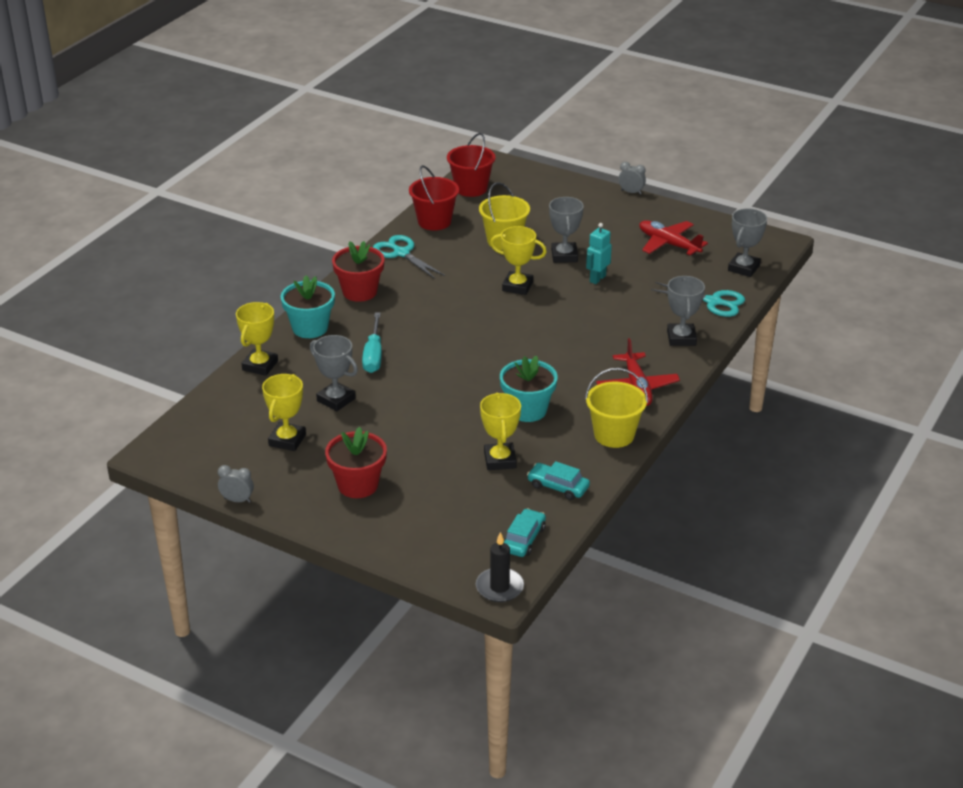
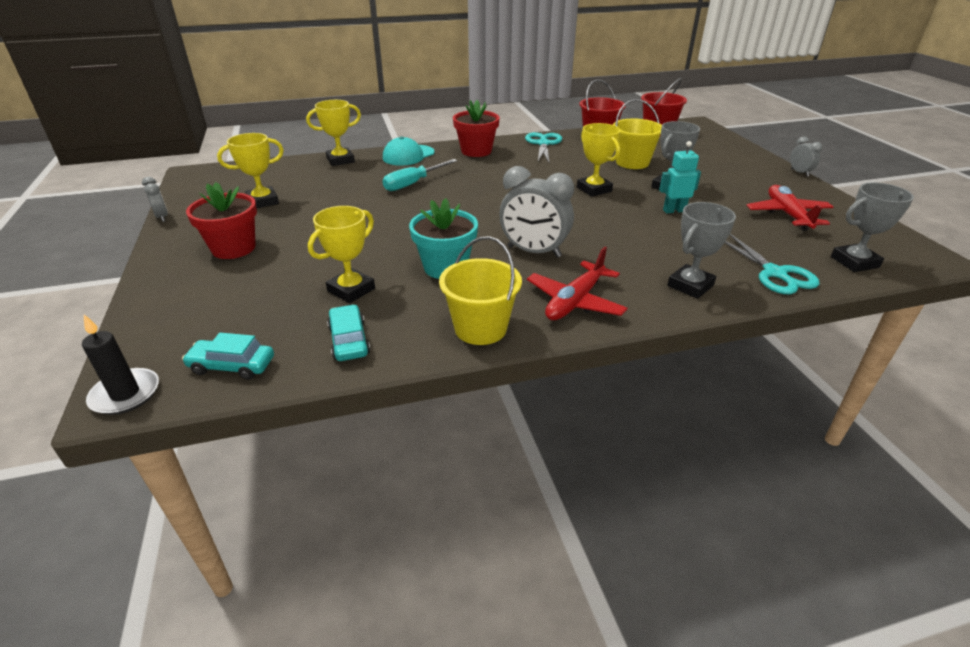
camera: 45 degrees right, 0 degrees up
turquoise flower pot [281,275,335,338] -> turquoise cap [383,137,435,166]
grey trophy [310,335,358,411] -> none
turquoise car [504,508,546,557] -> turquoise car turned 150 degrees counterclockwise [182,333,274,380]
none -> grey clock [499,166,574,258]

